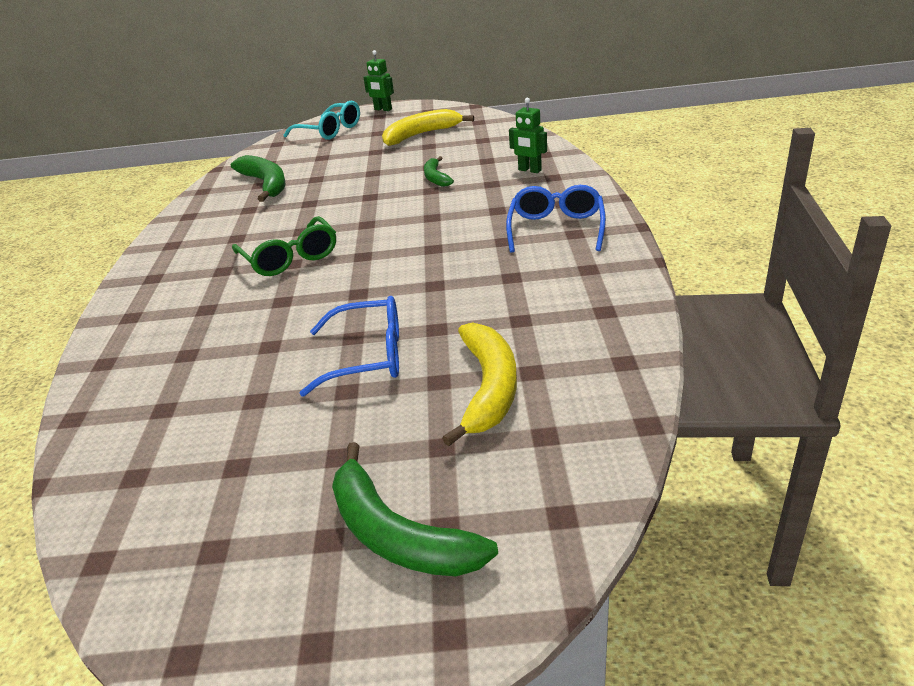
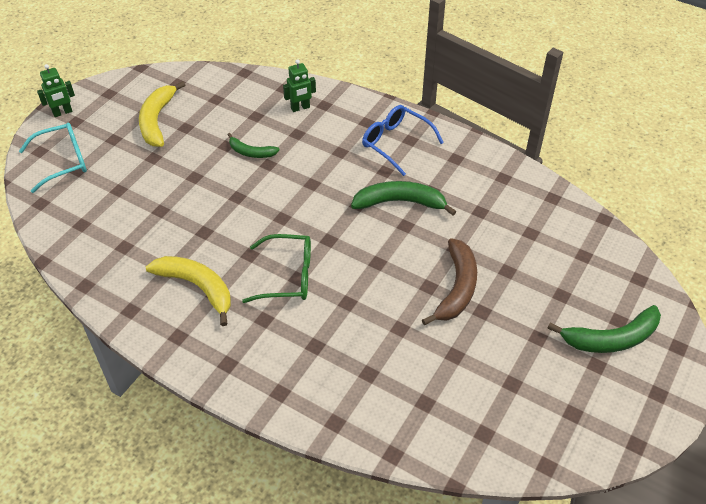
camera: 60 degrees left, 15 degrees up
green banana [231,155,285,202] -> green banana moved to [351,181,457,216]
blue glasses [299,296,399,396] -> brown banana [422,238,477,325]
yellow banana [442,322,517,446] -> yellow banana moved to [146,256,231,326]

